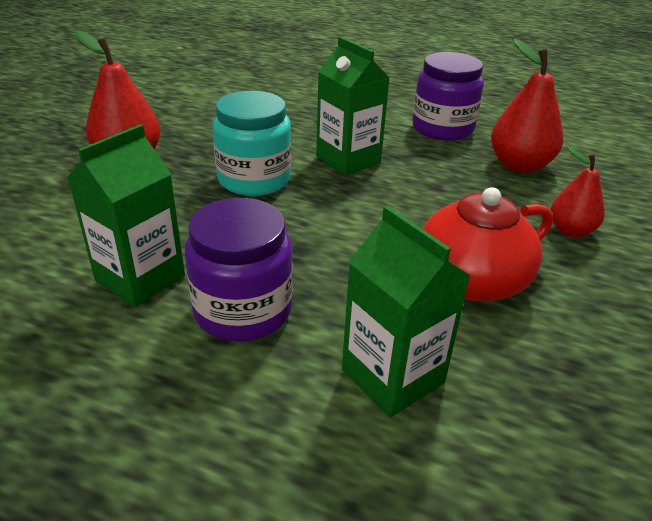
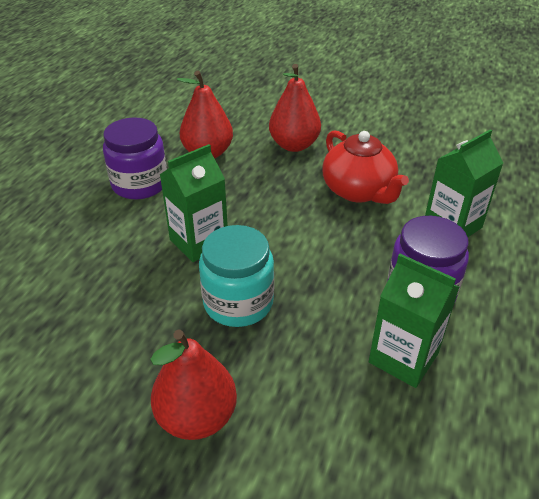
camera: 90 degrees left, 5 degrees up
red pear [551,147,605,237] -> red pear [269,64,321,152], size x1.59

